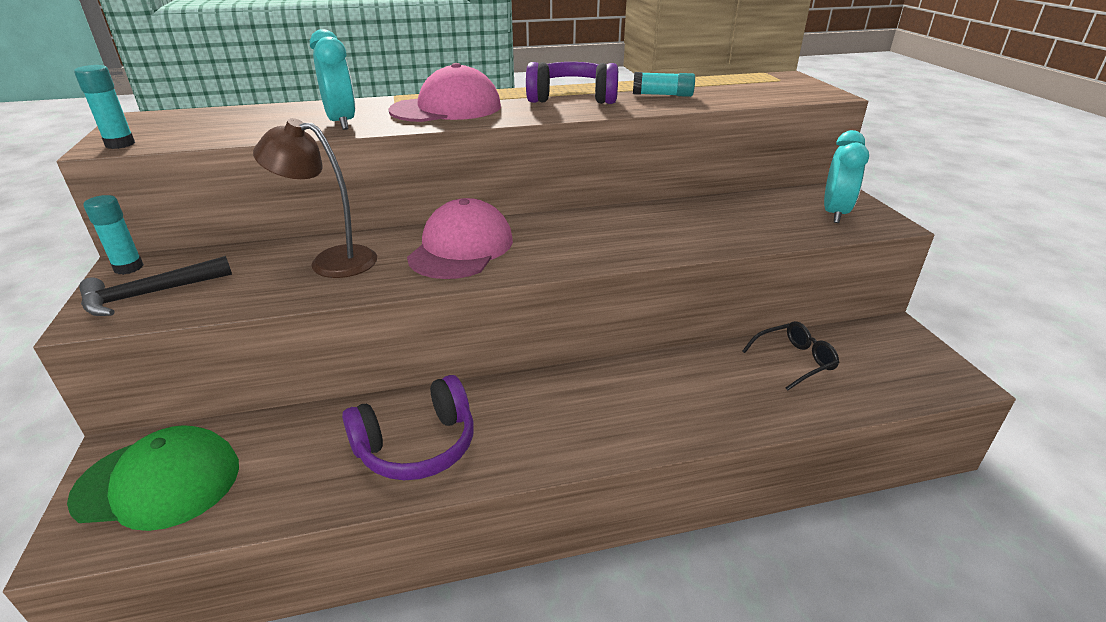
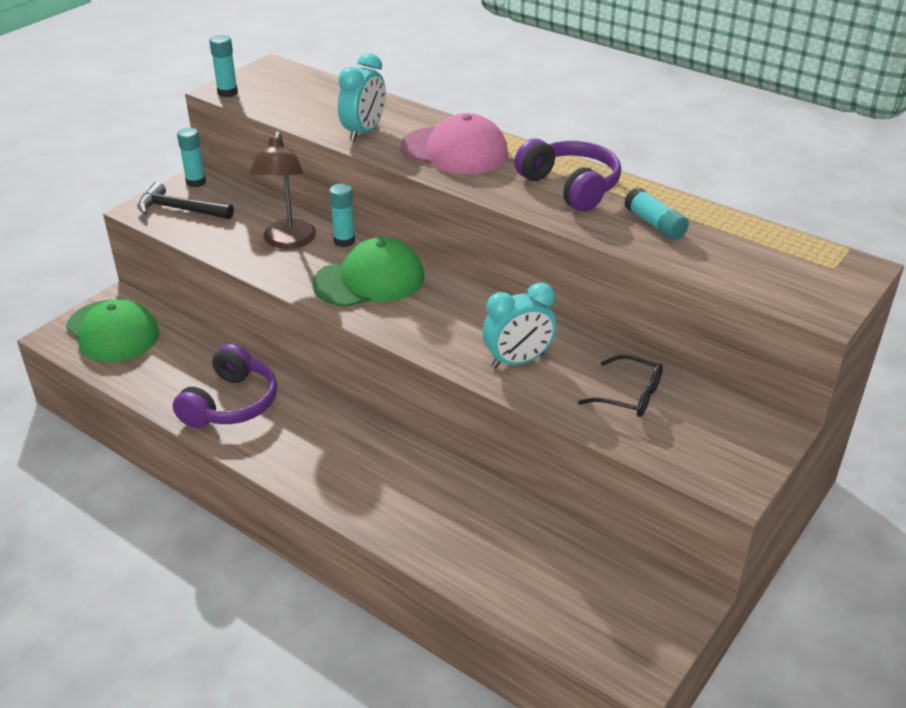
camera: 50 degrees right, 5 degrees up
brown lamp [253,118,377,278] -> brown lamp turned 150 degrees counterclockwise [250,131,316,249]
purple headphones [342,375,474,480] -> purple headphones turned 90 degrees counterclockwise [173,343,277,428]
pink cap [407,198,513,279] -> green cap [312,237,424,307]
black glasses [742,321,839,391] -> black glasses moved to [578,354,663,417]
turquoise clock [824,130,869,223] -> turquoise clock moved to [483,283,556,368]
none -> turquoise glue stick [329,183,355,247]

